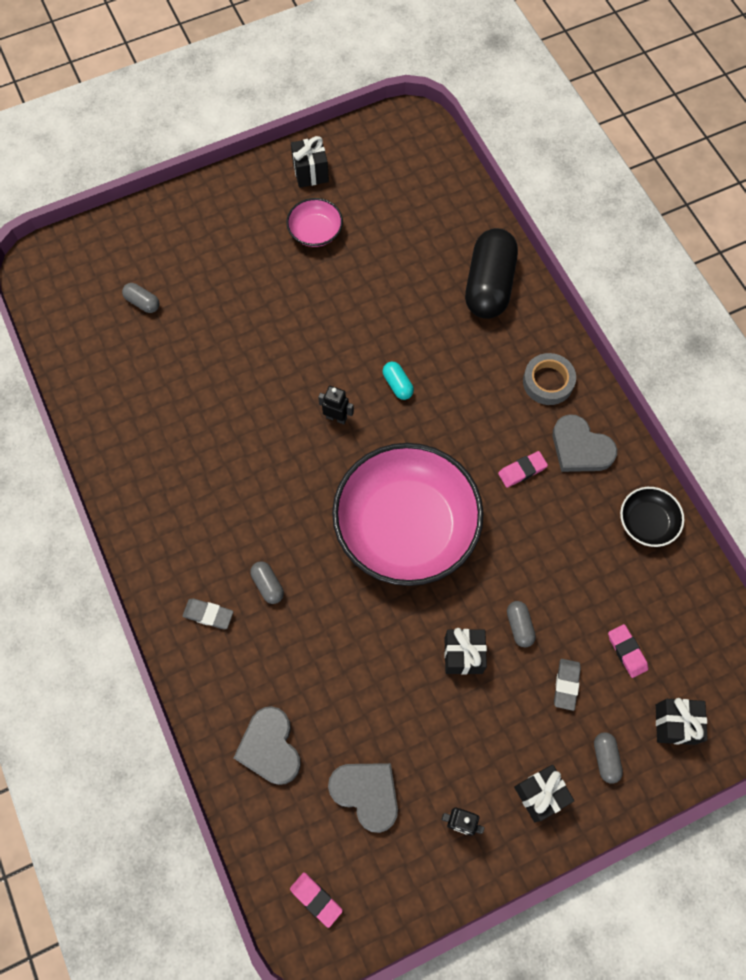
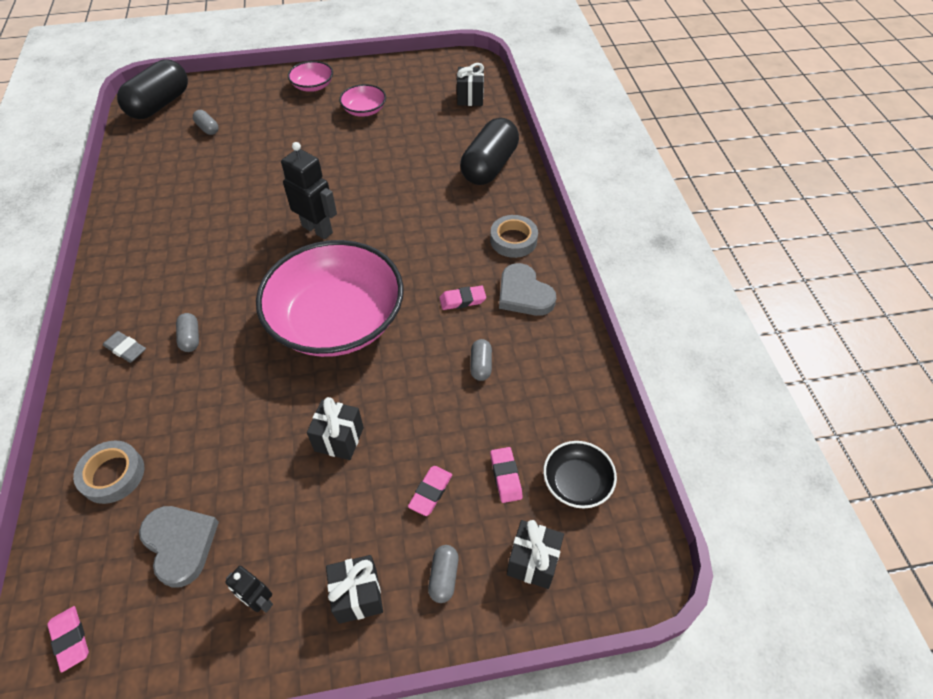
camera: 15 degrees right, 15 degrees down
grey heart [233,706,301,785] -> grey tape [73,440,144,504]
black gift [291,136,329,188] -> black gift moved to [457,63,484,106]
black robot [318,386,354,424] -> black robot [281,142,337,239], size x1.77
turquoise capsule [383,362,414,400] -> none
grey capsule [507,601,536,647] -> grey capsule moved to [470,339,492,381]
grey eraser [554,659,581,711] -> pink eraser [408,466,452,516]
black bowl [620,487,684,547] -> black bowl moved to [543,441,617,509]
none -> black capsule [117,59,188,119]
none -> pink bowl [288,61,333,92]

